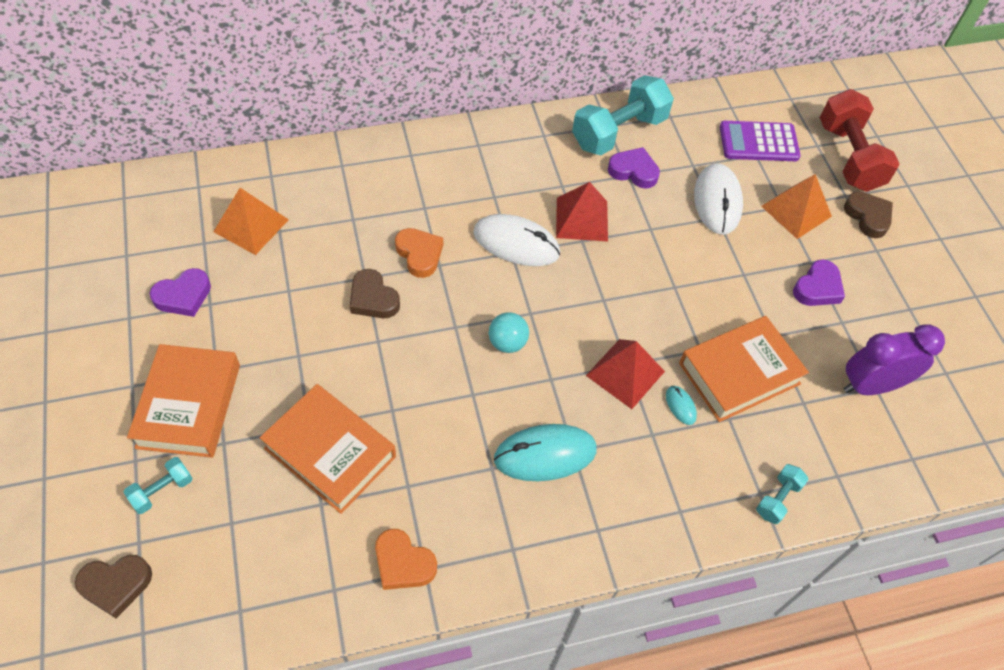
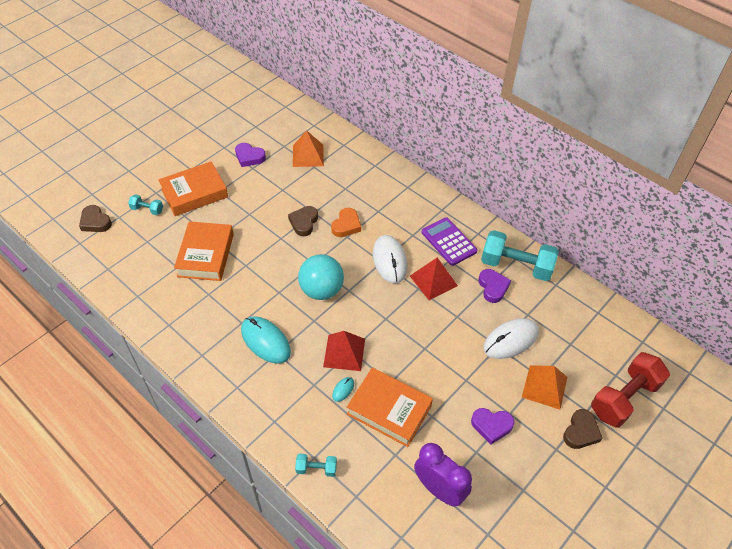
camera: 60 degrees right, 5 degrees down
orange heart [375,529,437,590] -> none
turquoise ball [489,312,529,353] -> turquoise ball [298,254,344,300], size x1.78
purple calculator [720,121,800,161] -> purple calculator moved to [422,217,477,266]

